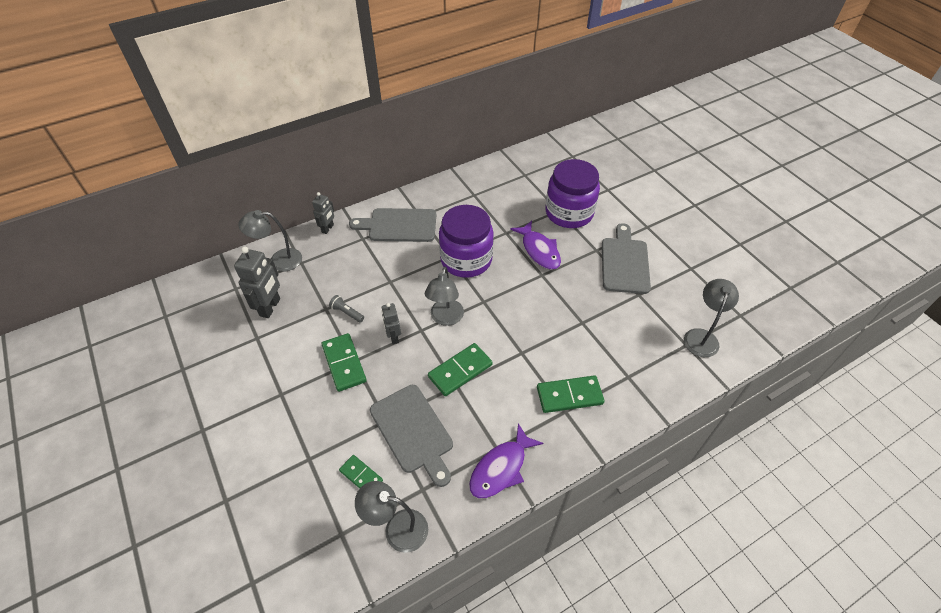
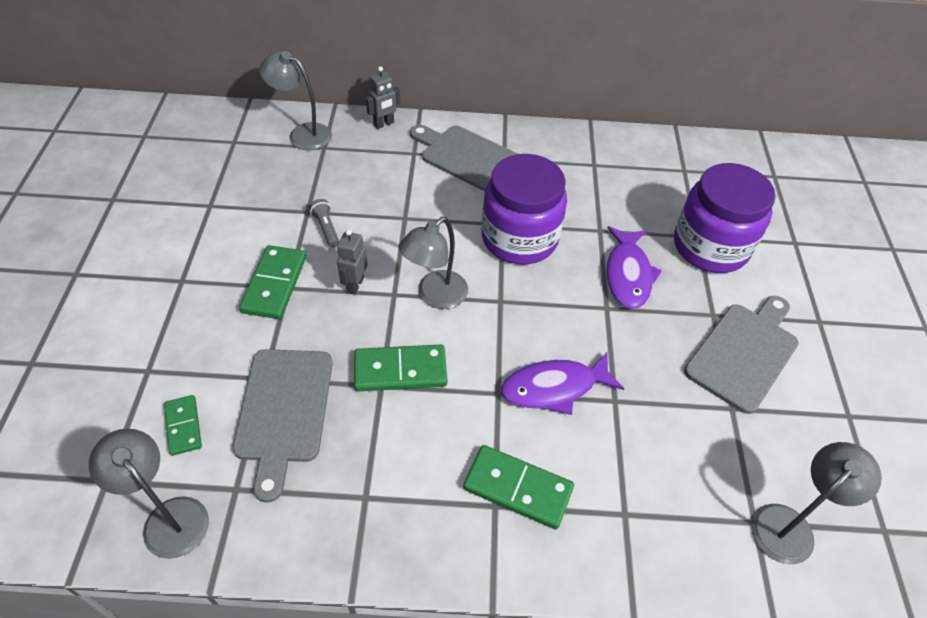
camera: 30 degrees right, 0 degrees up
grey robot [234,247,280,318] -> none
purple fish [469,423,544,498] -> purple fish moved to [501,352,624,415]

